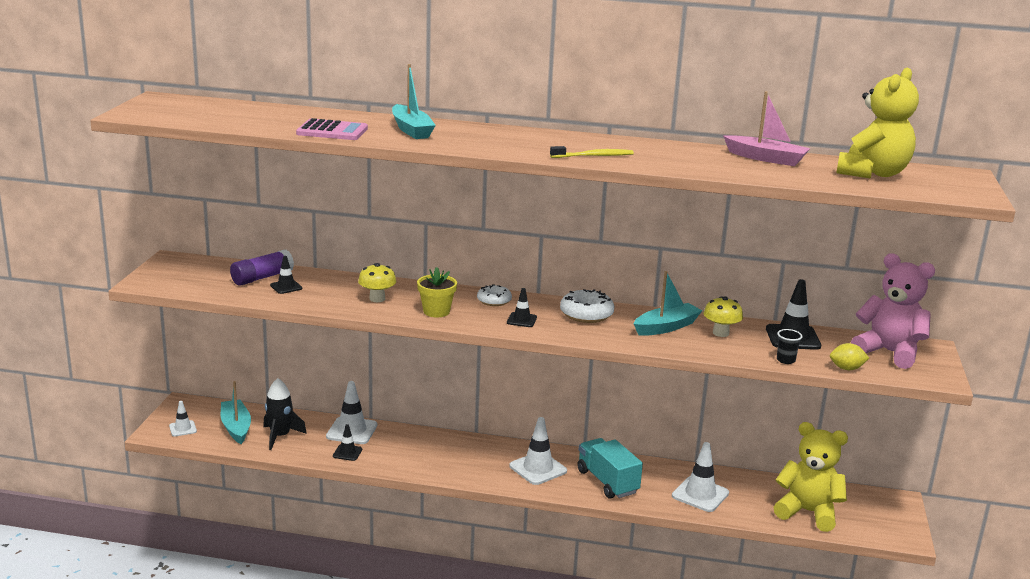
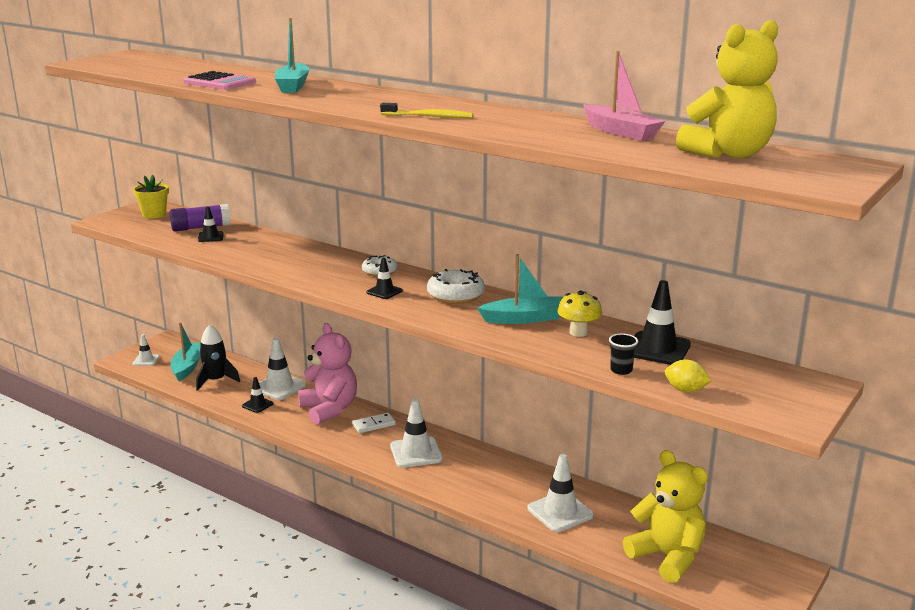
camera: 25 degrees right, 0 degrees up
yellow mushroom [358,263,396,302] -> none
yellow flower pot [417,267,457,317] -> yellow flower pot moved to [133,175,169,219]
turquoise truck [577,438,643,499] -> none
pink teddy bear [851,253,935,369] -> pink teddy bear moved to [298,323,357,425]
none -> white domino [352,413,396,433]

